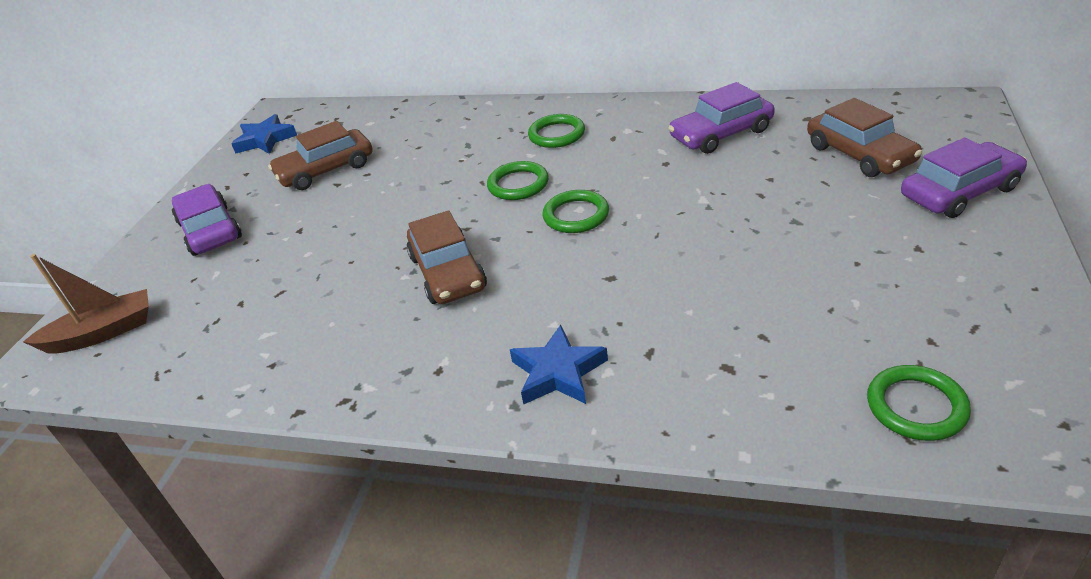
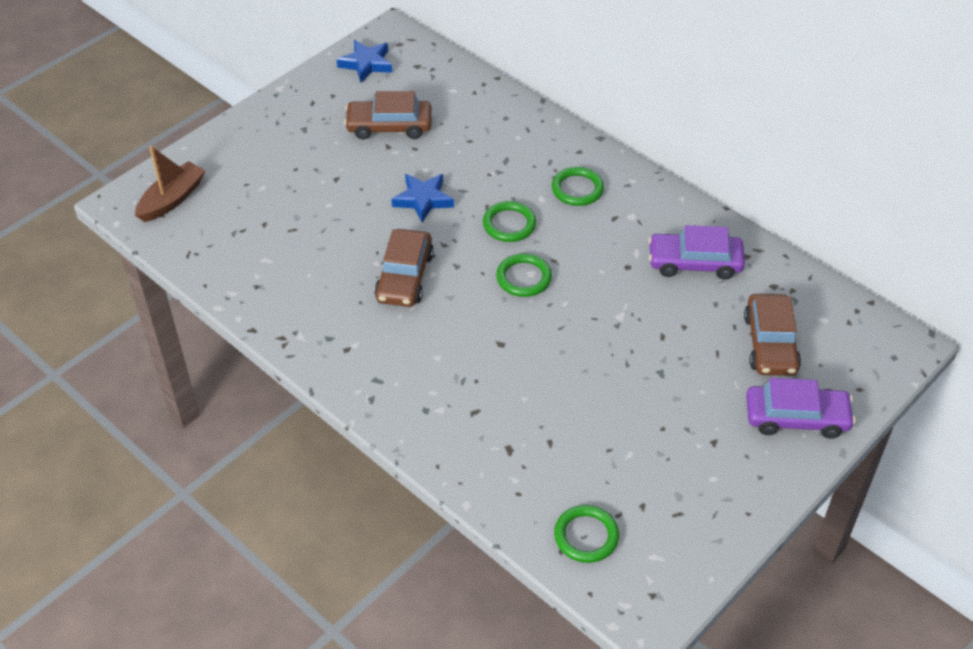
camera: 25 degrees right, 10 degrees up
brown boat [23,254,149,354] -> brown boat turned 60 degrees counterclockwise [135,146,206,222]
purple car [172,184,242,256] -> none
blue star [510,325,608,405] -> blue star moved to [391,174,454,223]

